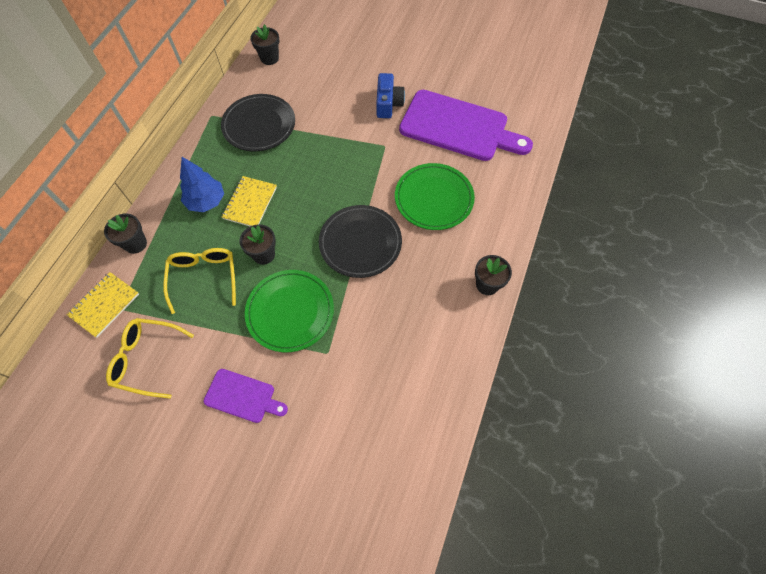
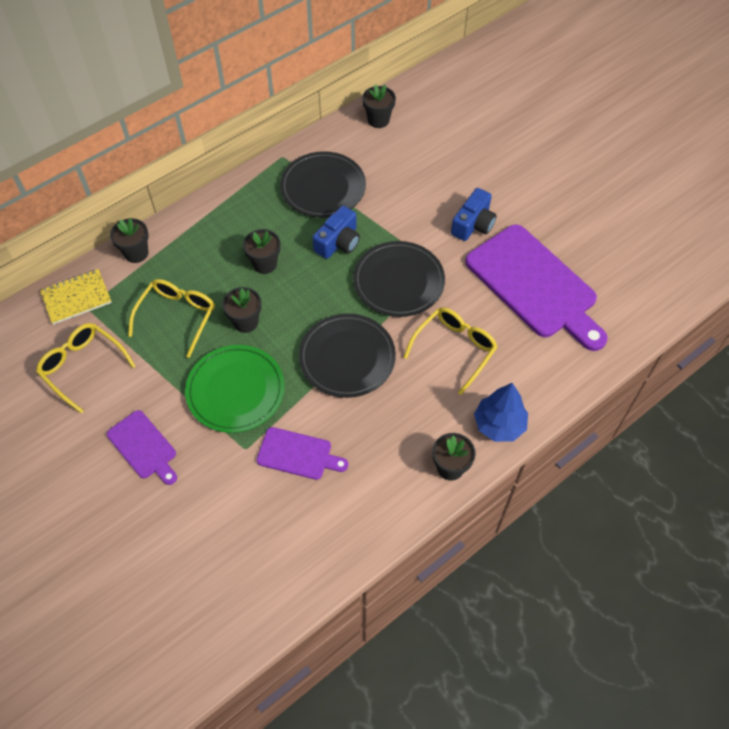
camera: 30 degrees right, 5 degrees down
blue tree [180,157,224,212] -> blue tree moved to [474,383,528,442]
yellow notebook [222,176,277,226] -> black flower pot [243,229,281,274]
green plate [395,163,475,230] -> yellow glasses [404,307,498,395]
none -> purple cutting board [257,427,348,480]
none -> blue camera [312,206,360,259]
none -> black plate [353,241,445,317]

